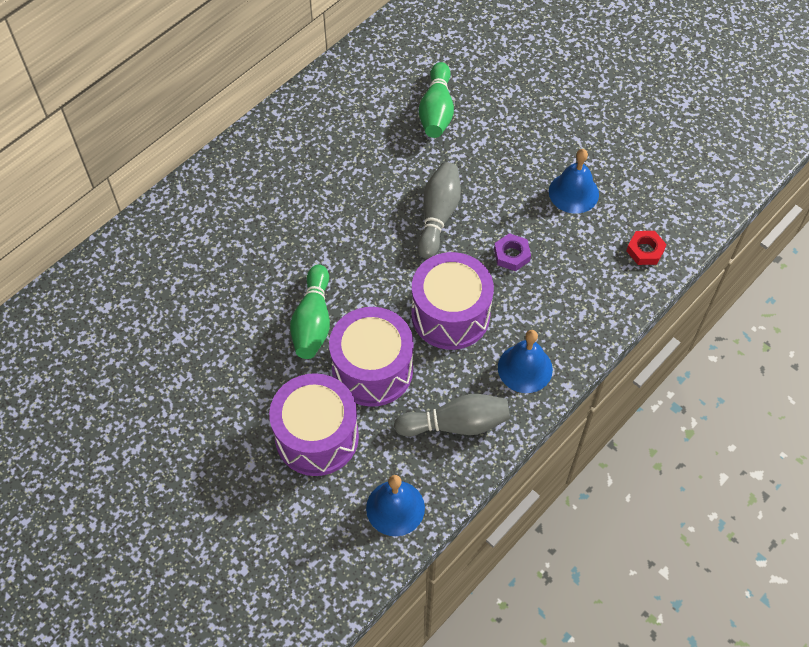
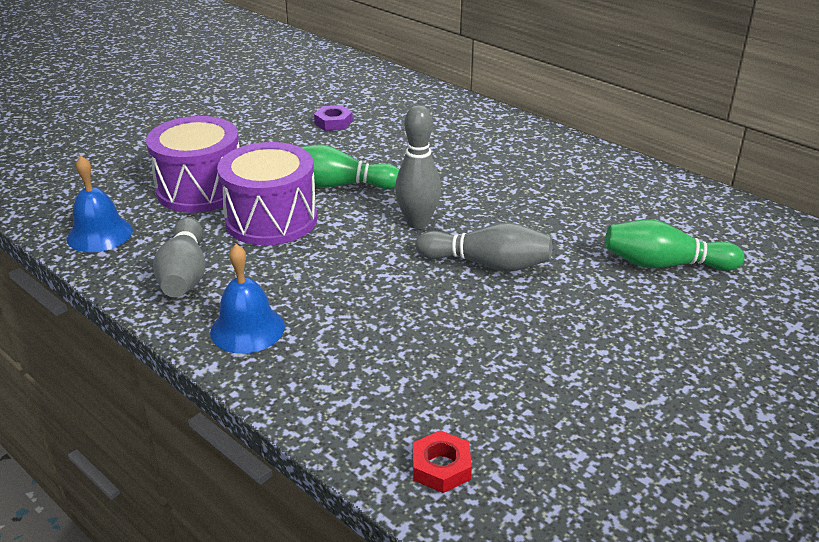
camera: 90 degrees right, 25 degrees down
purple drum [411,252,494,350] -> none
purple nut [494,233,531,271] -> purple nut moved to [314,105,353,131]
blue bell [549,149,599,214] -> none
none -> grey bowling pin [395,105,441,229]

